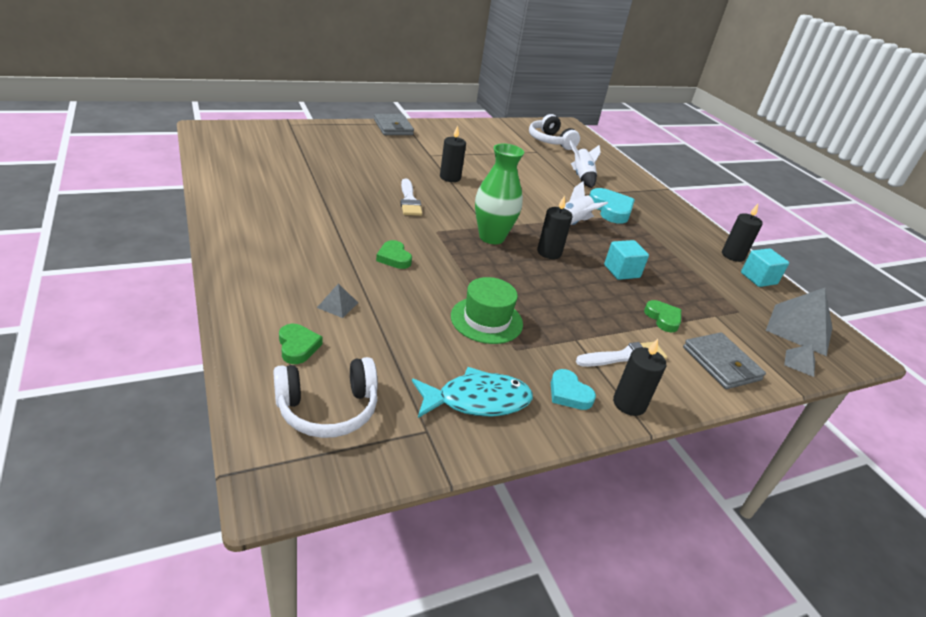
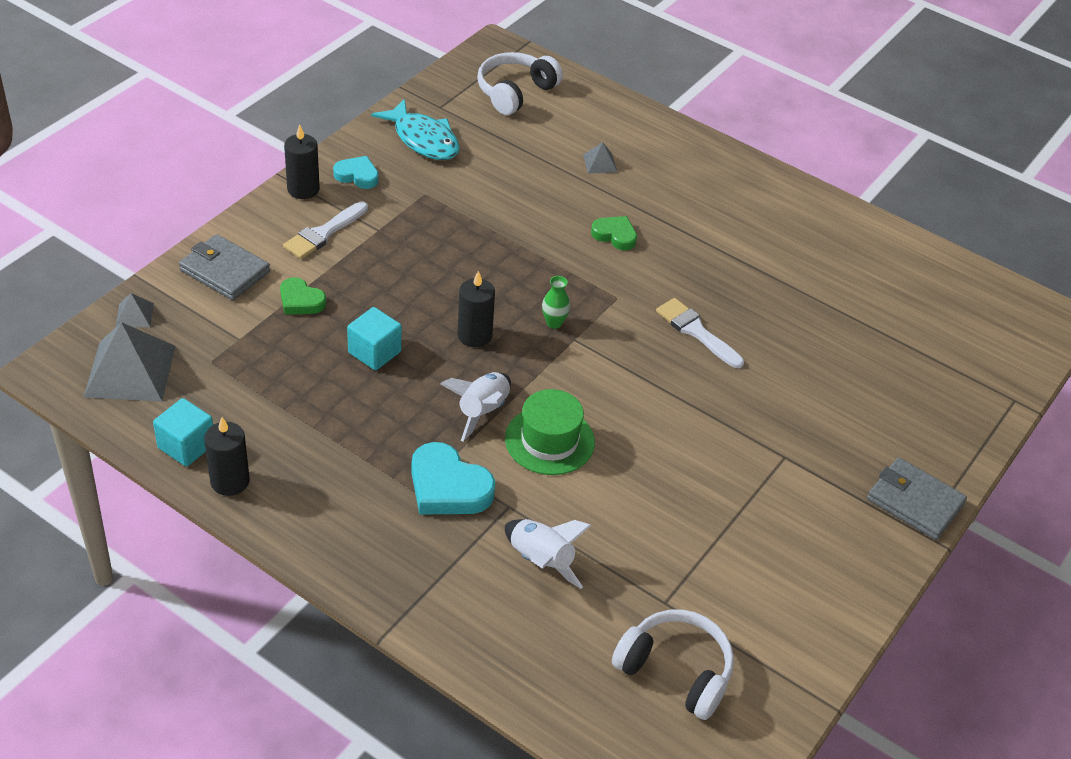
camera: 150 degrees right, 10 degrees up
green heart [279,324,323,364] -> none
turquoise fish [412,367,533,418] -> turquoise fish turned 90 degrees counterclockwise [371,98,460,160]
black candle [440,125,466,182] -> none
green hat [451,277,523,344] -> green hat moved to [505,389,595,475]
green vase [475,144,524,244] -> green vase [542,276,570,329], size x0.44

